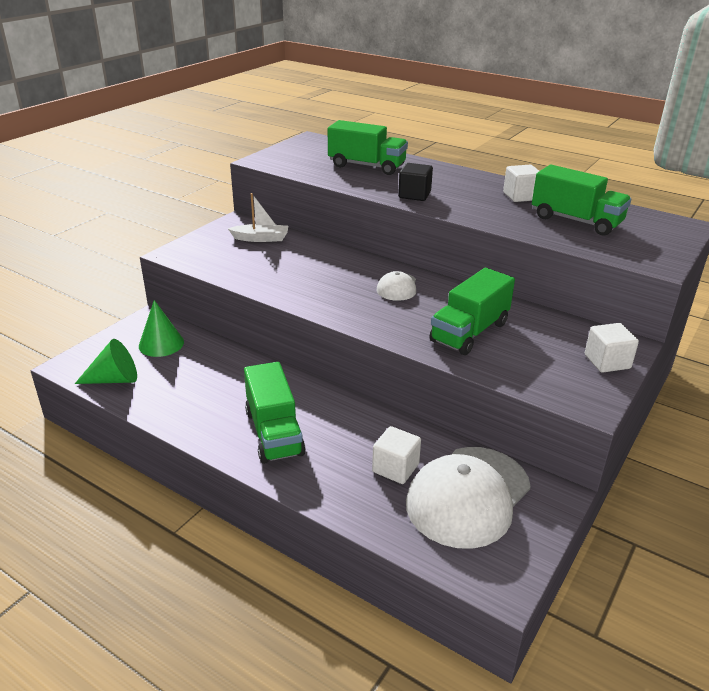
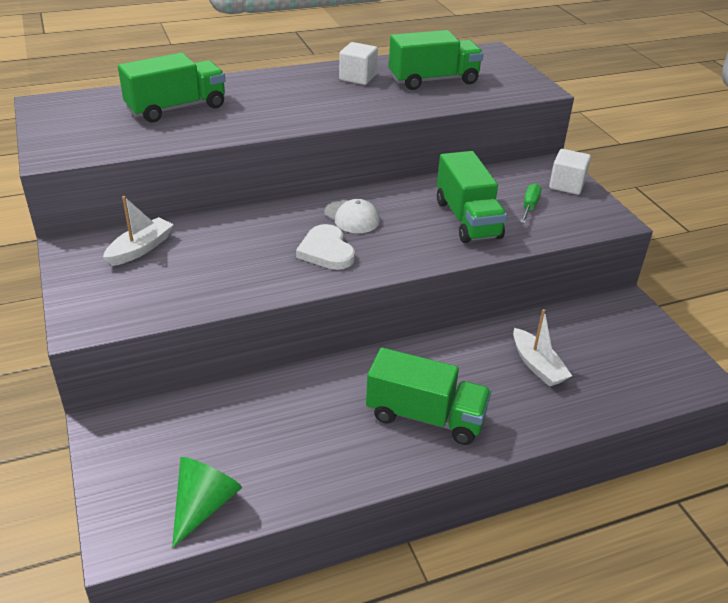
camera: 55 degrees left, 5 degrees up
green cone [139,300,184,357] -> none
white cube [372,426,421,484] -> white boat [513,309,572,387]
black cube [398,163,433,201] -> none
white cap [406,447,531,549] -> none
none -> white heart [296,224,355,270]
none -> green screwdriver [520,183,541,223]

